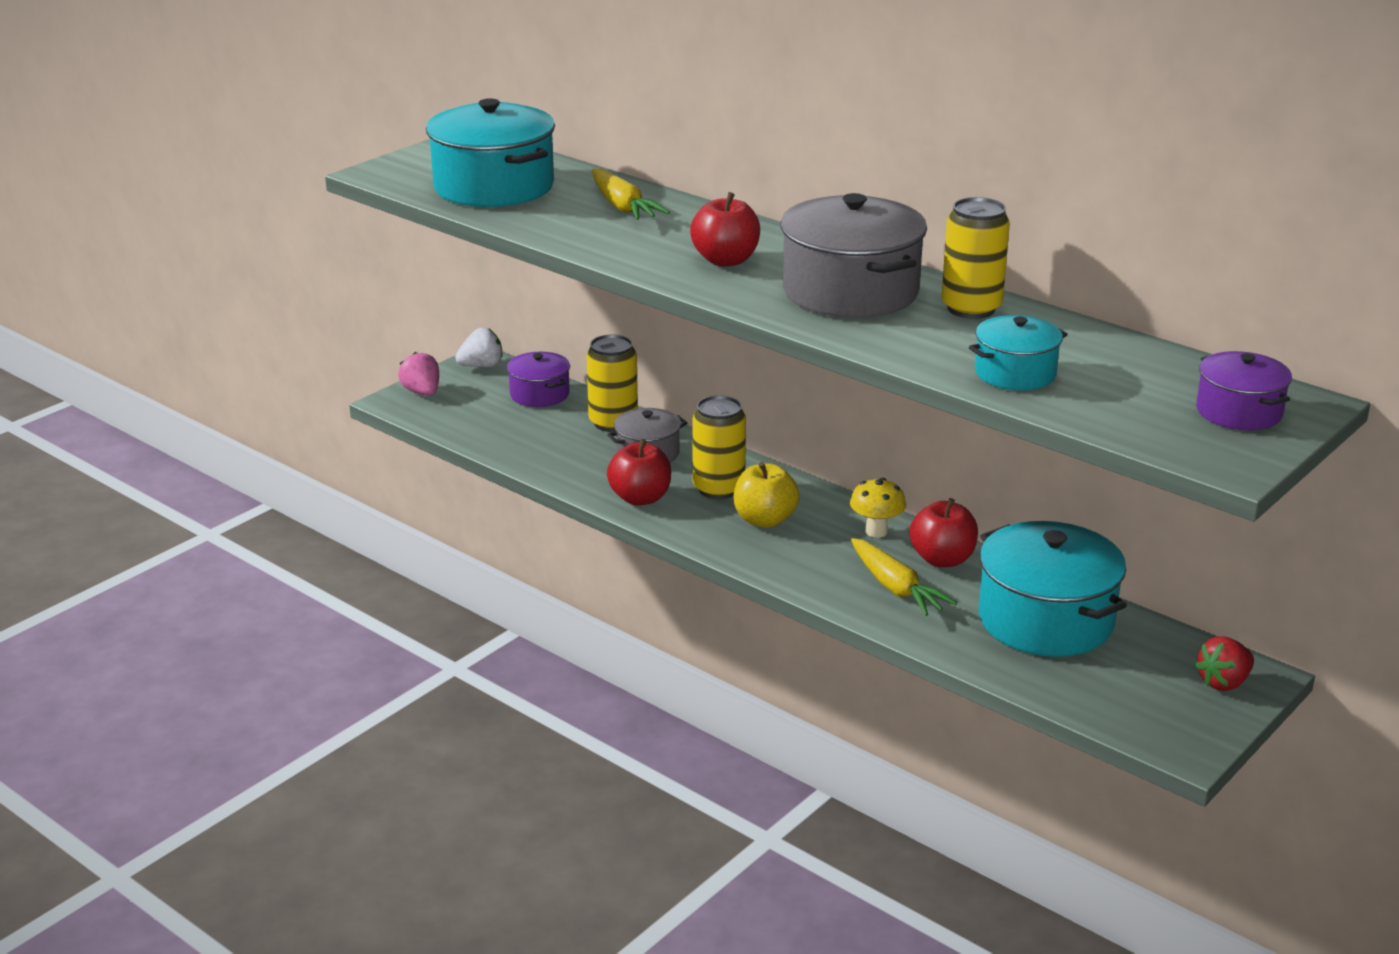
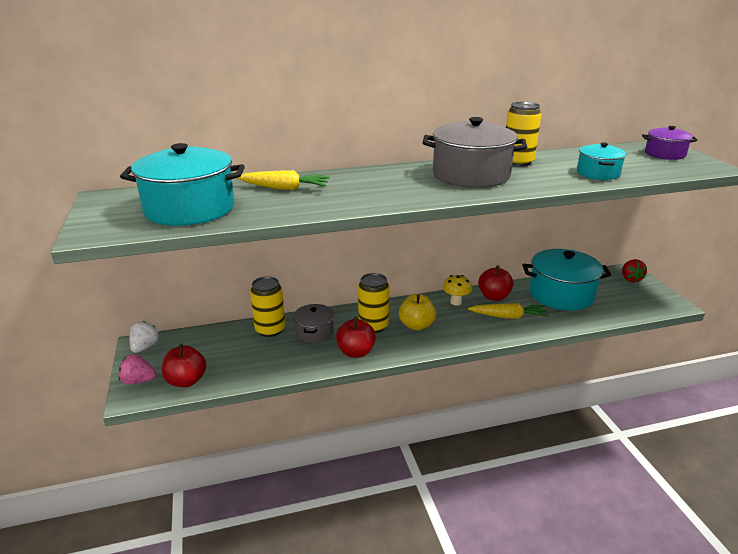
camera: 55 degrees left, 0 degrees up
purple pot [507,352,570,407] -> none
red apple [690,192,760,267] -> red apple moved to [162,344,206,387]

